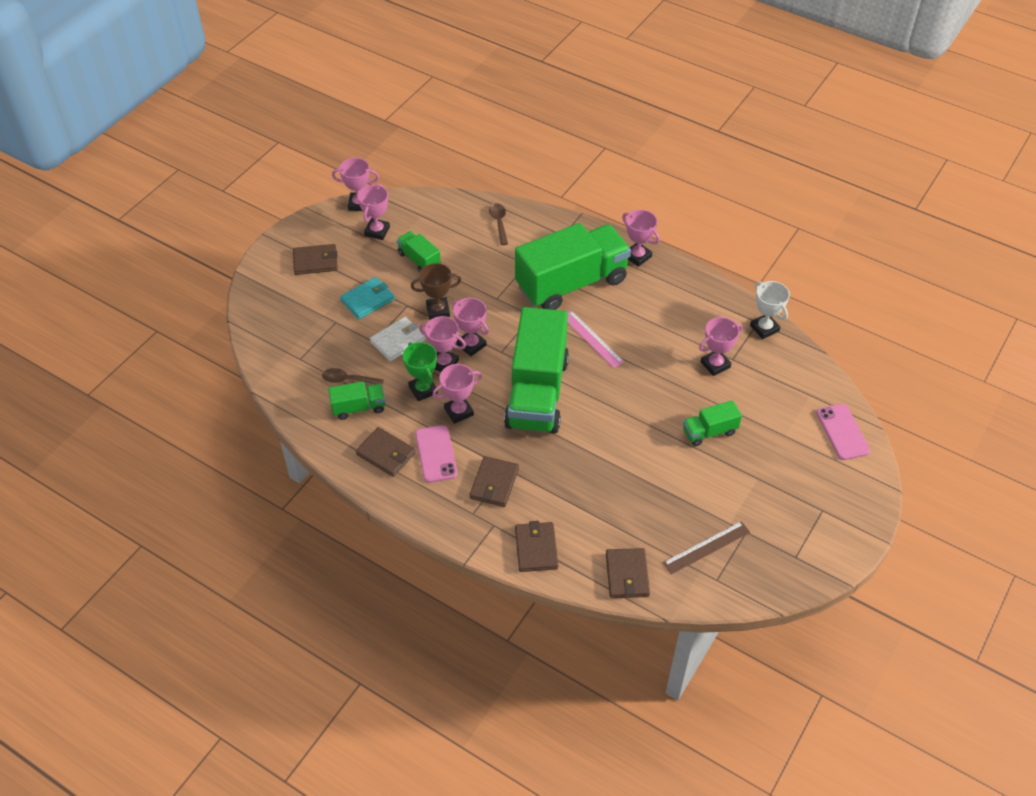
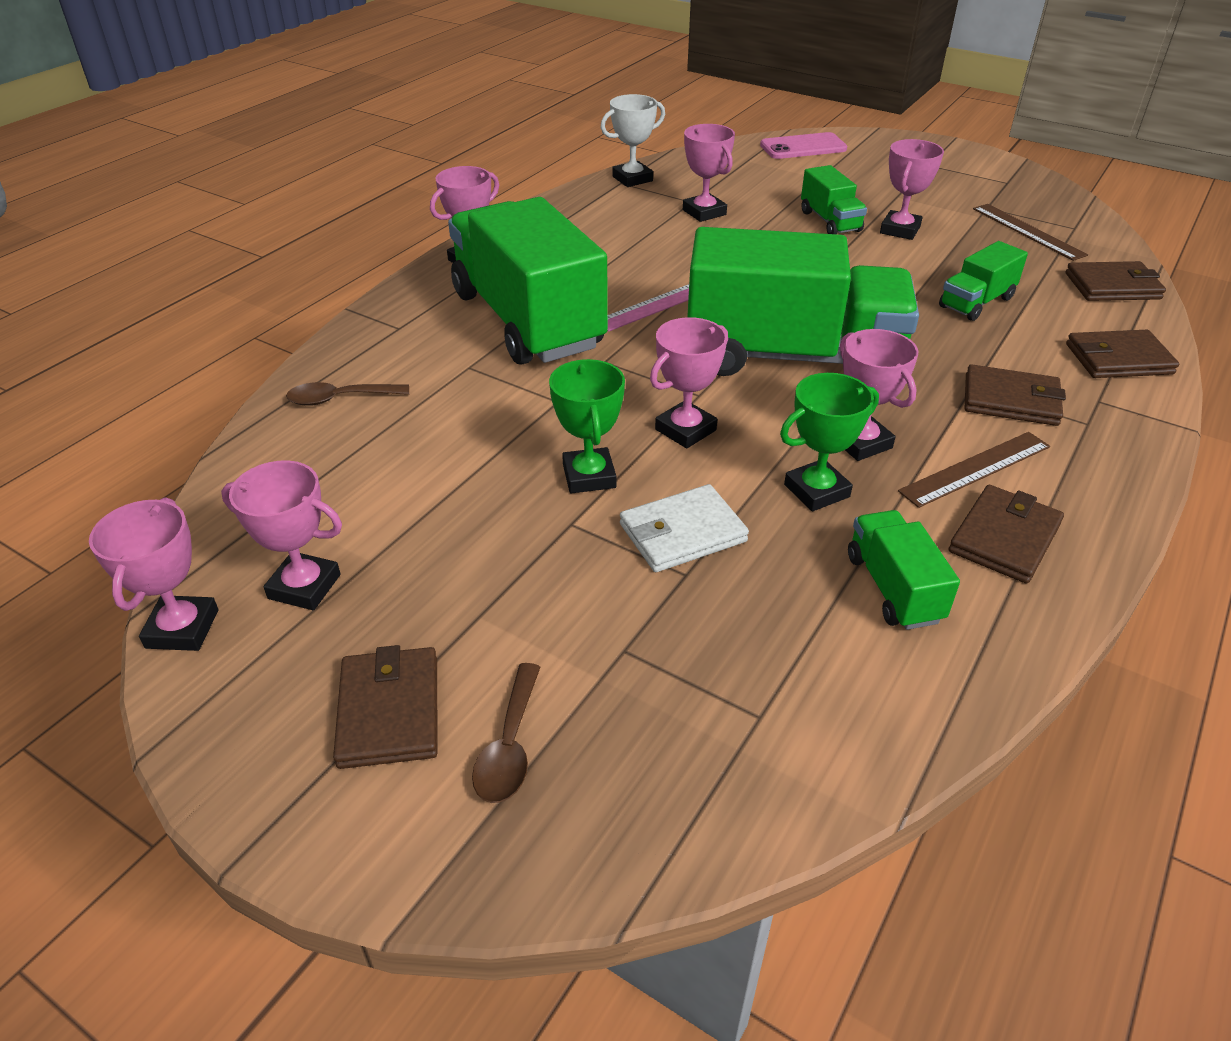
camera: 90 degrees left, 10 degrees down
brown spoon [322,368,384,385] -> brown spoon moved to [472,663,540,803]
turquoise wallet [340,277,395,319] -> none
white wallet [370,317,426,362] -> white wallet turned 75 degrees counterclockwise [620,484,749,572]
green truck [397,231,441,272] -> green truck moved to [939,241,1028,321]
brown trophy [411,263,461,320] -> green trophy [549,359,625,493]
pink phone [415,425,458,483] -> brown ruler [898,432,1050,508]
pink trophy [419,316,466,372] -> pink trophy moved to [880,139,944,240]

